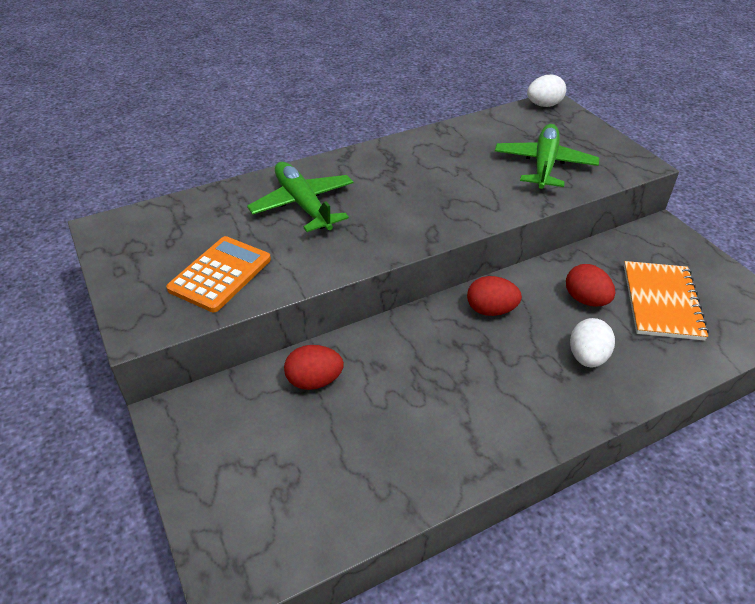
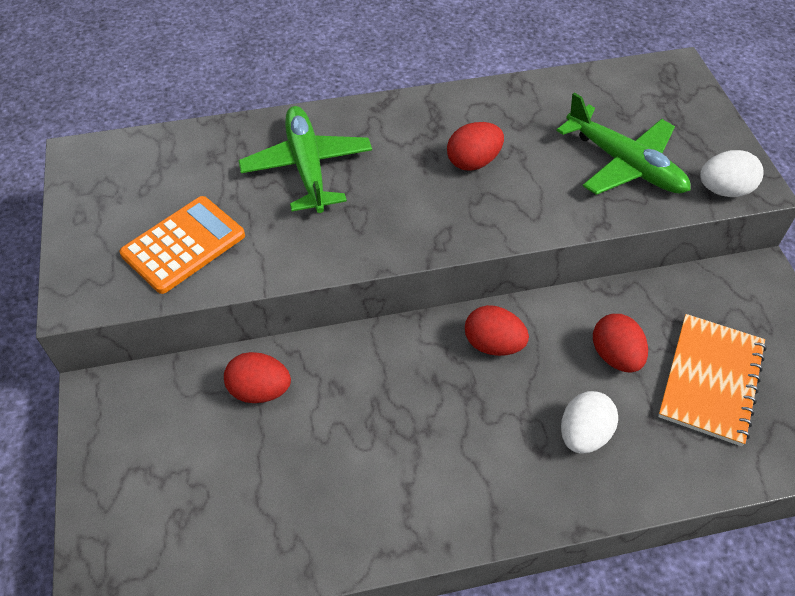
camera: 15 degrees right, 10 degrees up
green plane [495,124,599,189] -> green plane turned 105 degrees clockwise [556,92,691,195]
white egg [527,75,566,107] -> white egg moved to [700,150,764,197]
none -> red egg [447,122,504,171]

